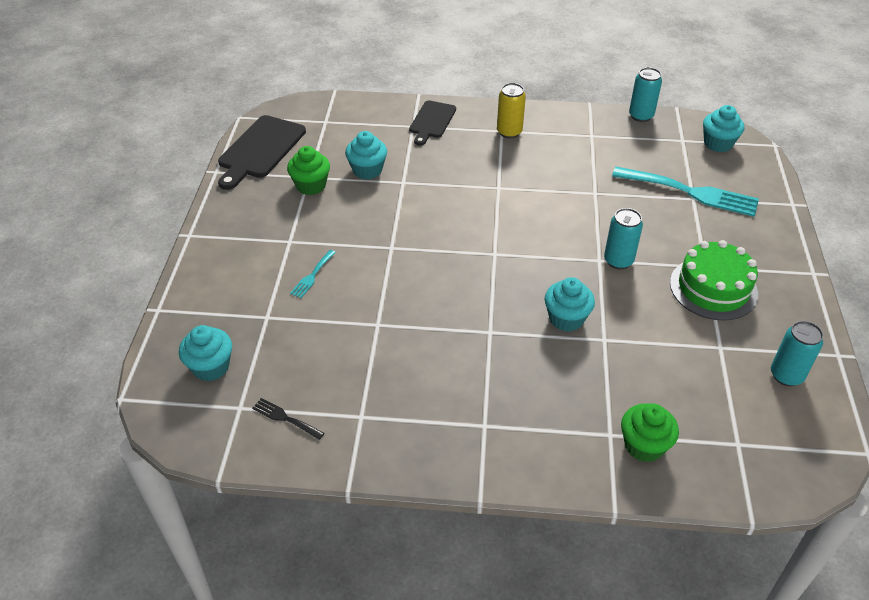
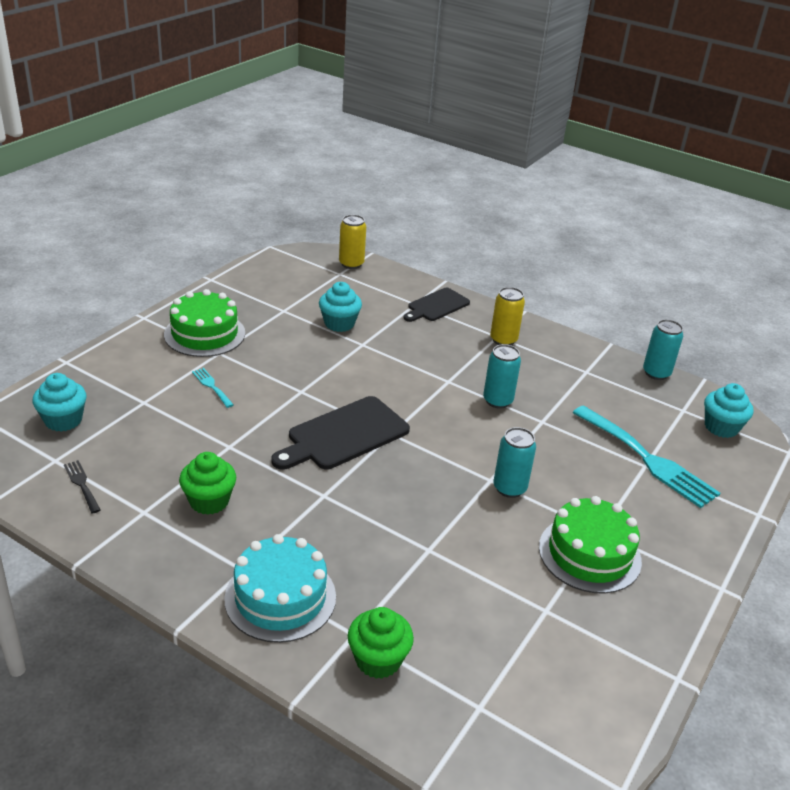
camera: 25 degrees right, 10 degrees down
black cutting board [218,115,306,190] -> black cutting board moved to [271,396,410,470]
green cupcake [287,146,330,195] -> green cupcake moved to [179,452,236,515]
turquoise fork [290,250,336,298] -> turquoise fork turned 90 degrees clockwise [192,368,234,408]
turquoise cupcake [545,277,595,332] -> none
turquoise can [771,321,824,386] -> turquoise can moved to [483,344,521,409]
none -> green cake [164,289,245,357]
none -> turquoise cake [224,534,336,643]
none -> yellow can [339,215,366,269]

